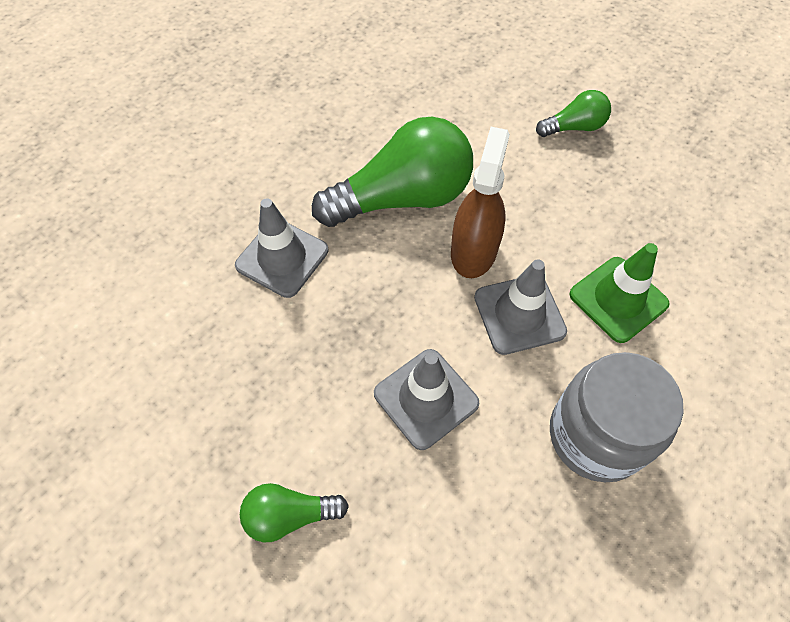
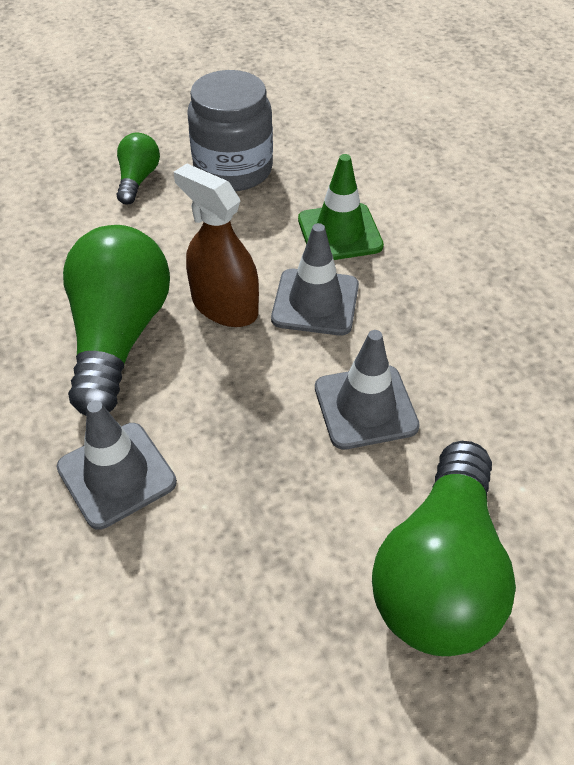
camera: 65 degrees left, 10 degrees down
green light bulb [240,483,349,542] -> green light bulb [372,441,516,656], size x2.04
grey jar [550,352,684,482] -> grey jar moved to [188,70,273,191]

